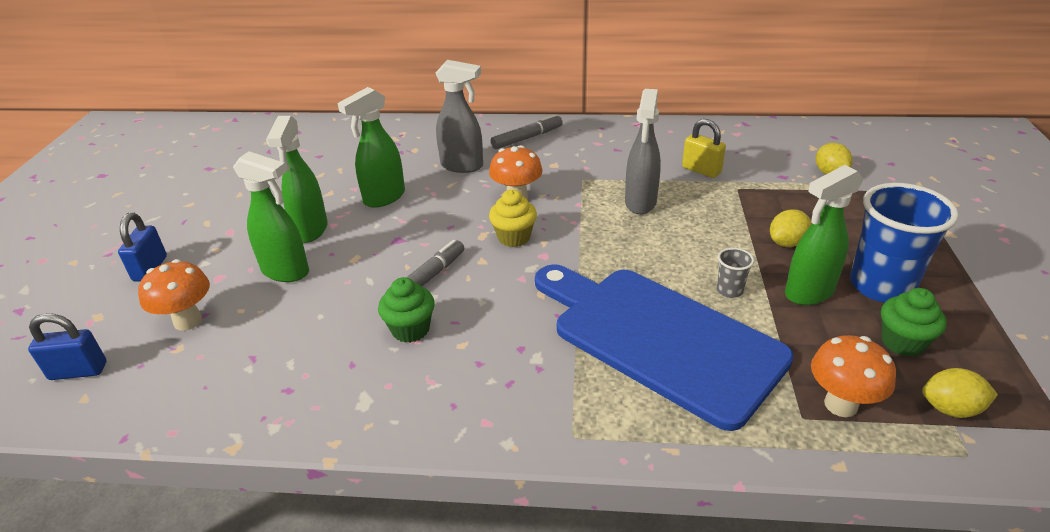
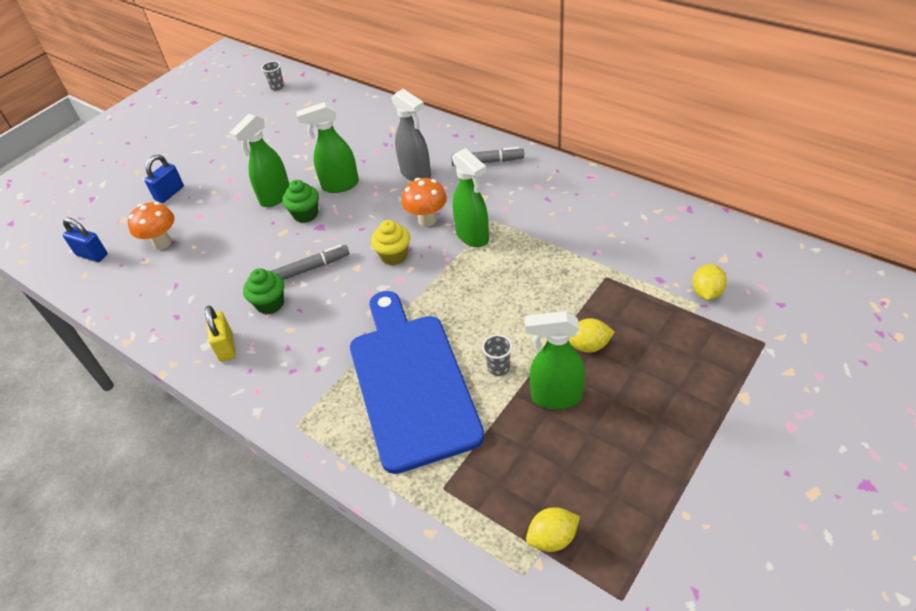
camera: 35 degrees right, 10 degrees up
green spray bottle [233,151,309,282] -> green spray bottle moved to [452,148,489,247]
grey spray bottle [625,89,661,214] -> none
yellow padlock [682,119,726,178] -> yellow padlock moved to [205,306,236,362]
orange mushroom [811,335,896,417] -> none
blue cup [850,183,959,303] -> none
green cupcake [881,288,946,357] -> green cupcake moved to [282,180,319,223]
yellow lemon [922,368,998,418] -> yellow lemon turned 60 degrees counterclockwise [526,507,580,552]
none -> grey cup [261,61,284,91]

